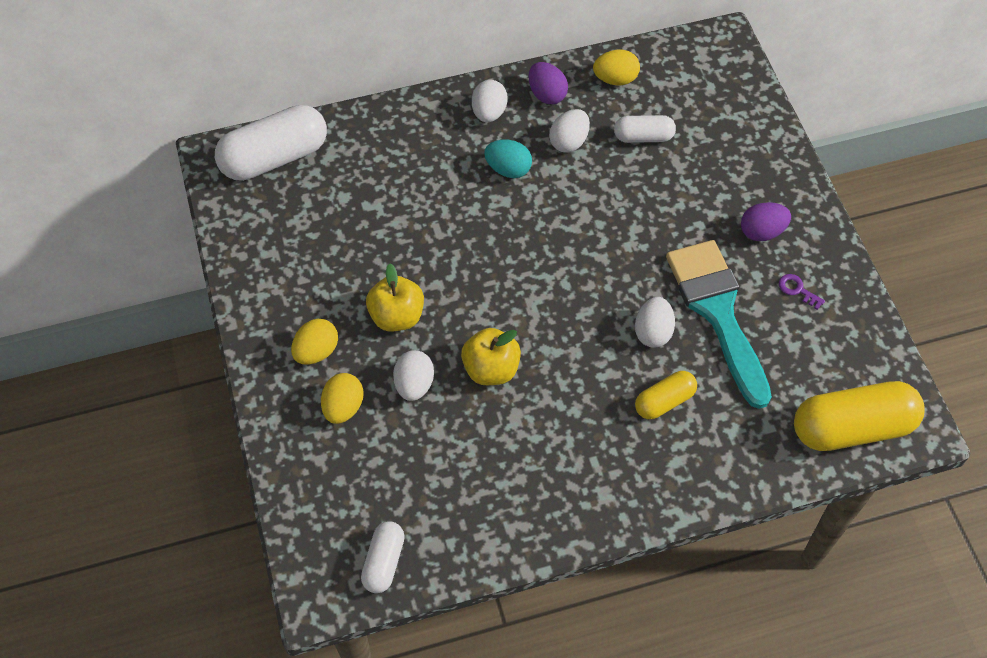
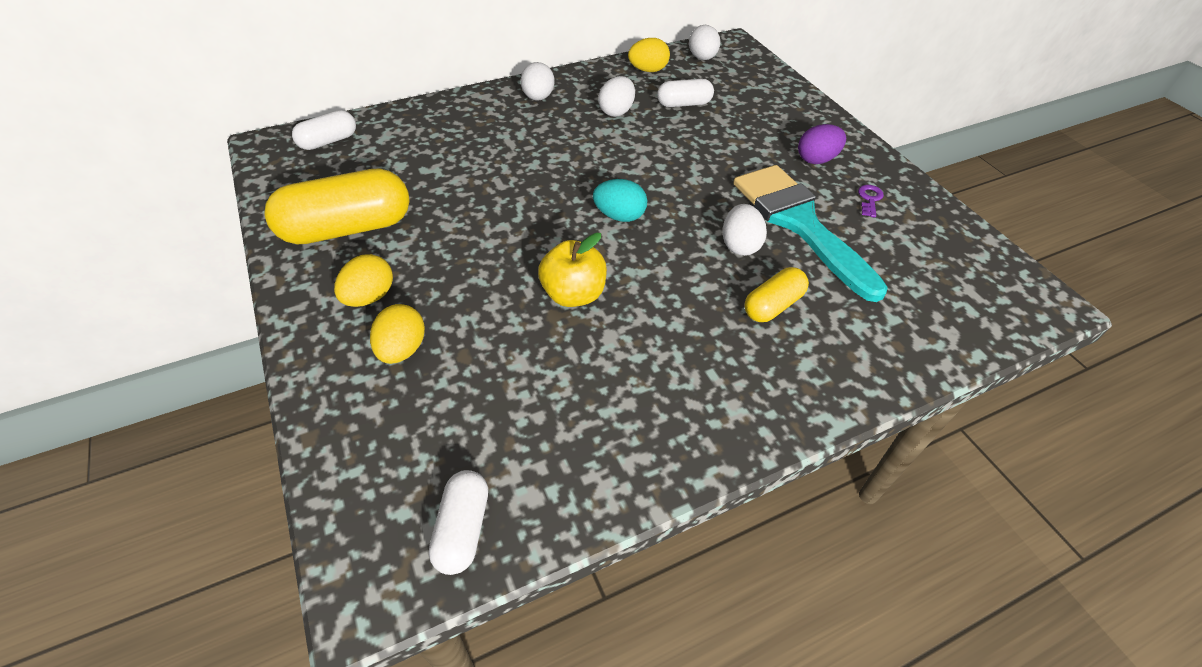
camera: 10 degrees left, 10 degrees down
white capsule [215,105,327,181] -> white capsule [292,110,356,150], size x0.54
yellow apple [366,264,424,331] -> none
white egg [393,350,434,401] -> white egg moved to [689,25,720,60]
turquoise egg [484,140,532,178] -> turquoise egg moved to [593,179,647,222]
purple egg [528,62,568,104] -> none
purple key [779,274,825,310] -> purple key turned 75 degrees clockwise [858,185,884,218]
yellow capsule [794,381,925,451] -> yellow capsule moved to [264,169,410,244]

